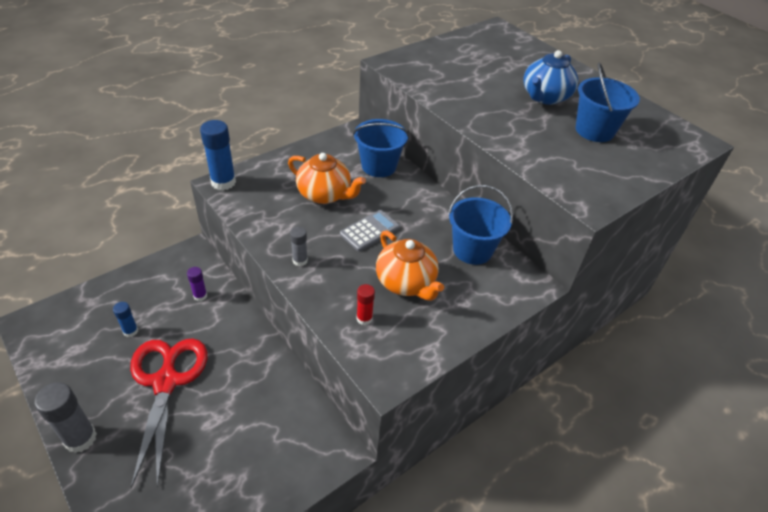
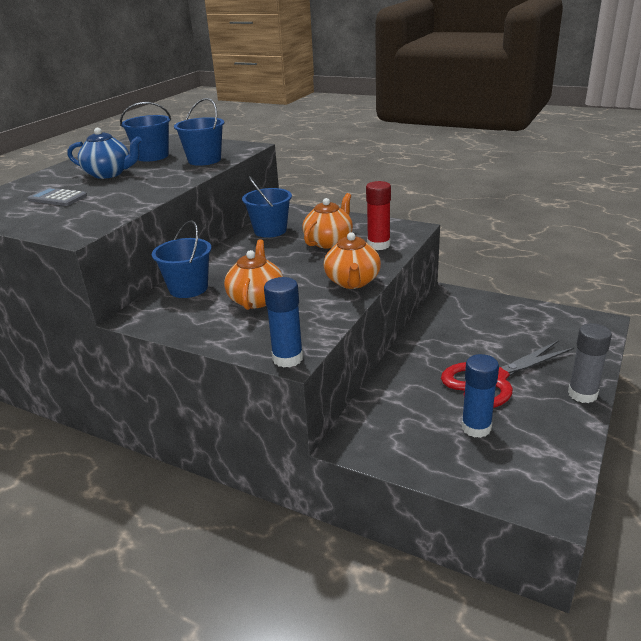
camera: 110 degrees left, 15 degrees down
blue glue stick [113,302,138,337] -> blue glue stick [461,354,499,438], size x1.83
purple glue stick [187,267,207,301] -> none
grey glue stick [290,227,308,266] -> orange teapot [324,232,381,289]
grey calculator [340,210,400,251] -> grey calculator moved to [28,188,87,206]
red glue stick [357,284,375,325] -> red glue stick [366,181,391,250], size x1.83
none -> blue bucket [174,98,224,166]

